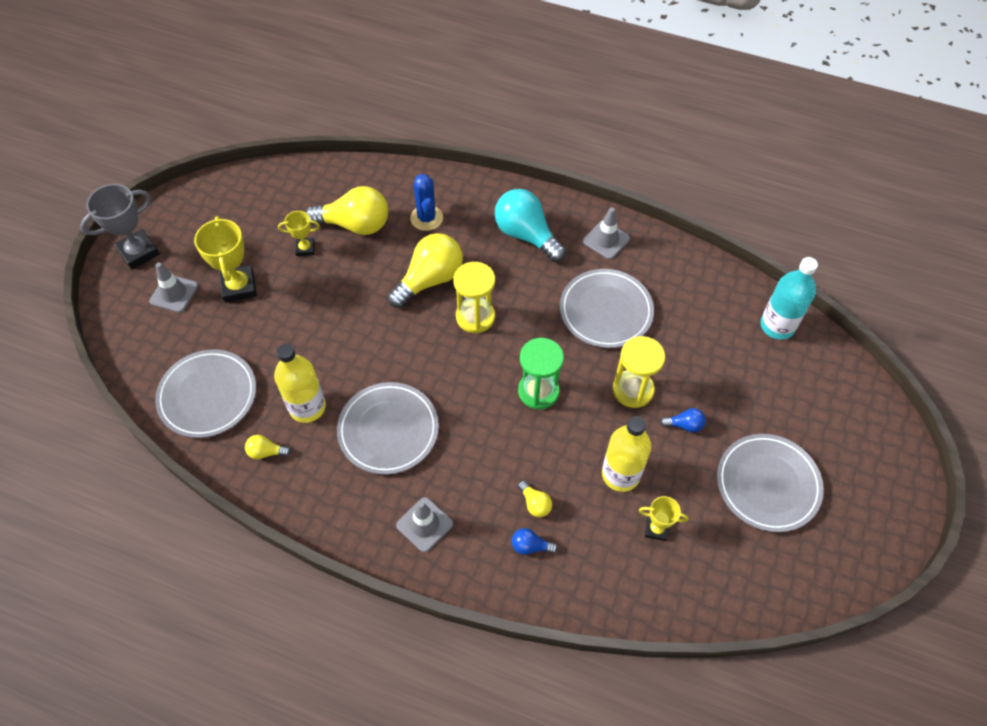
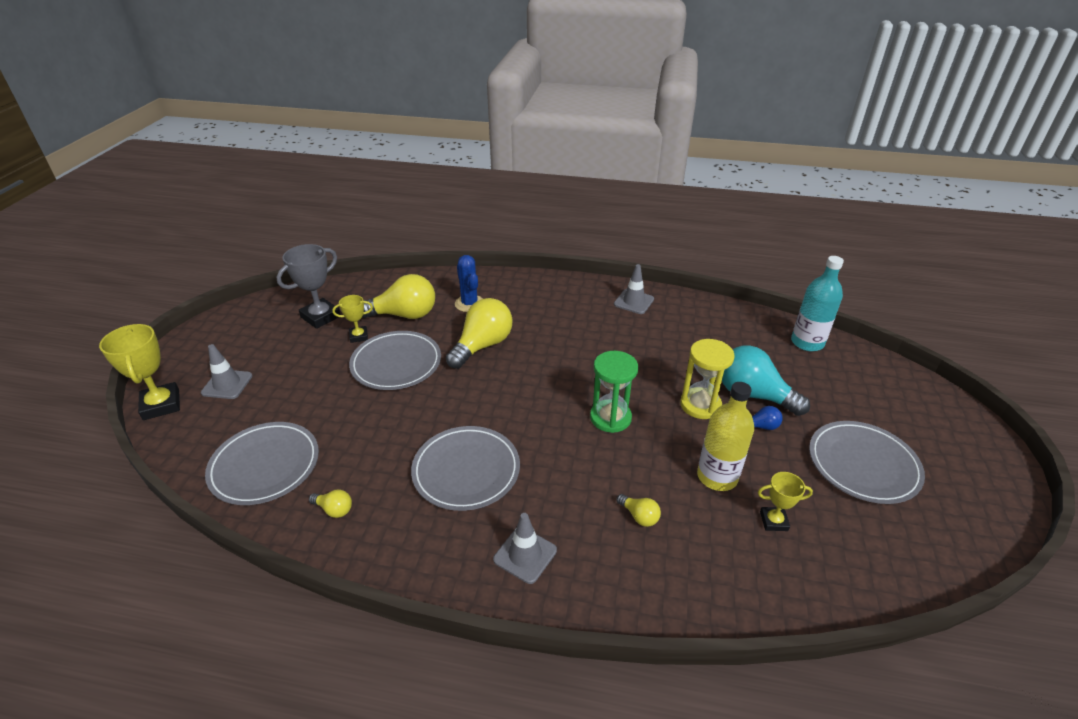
camera: 10 degrees left, 20 degrees down
grey trophy [80,184,160,270] -> grey trophy moved to [276,244,341,329]
yellow trophy [194,216,257,303] -> yellow trophy moved to [99,324,180,420]
yellow light bulb [245,435,291,460] -> yellow light bulb turned 150 degrees counterclockwise [309,489,352,518]
yellow bottle [274,344,326,423] -> none
yellow hourglass [453,262,495,333] -> none
turquoise light bulb [494,189,566,262] -> turquoise light bulb moved to [722,345,810,416]
blue light bulb [512,528,558,555] -> none
grey plate [560,269,654,348] -> grey plate moved to [349,331,441,390]

